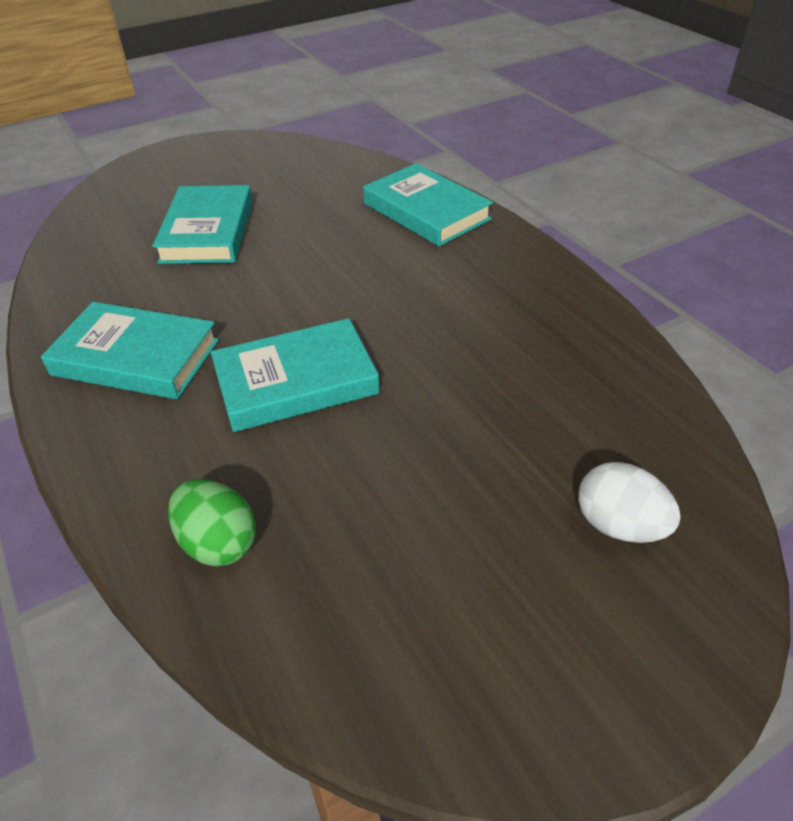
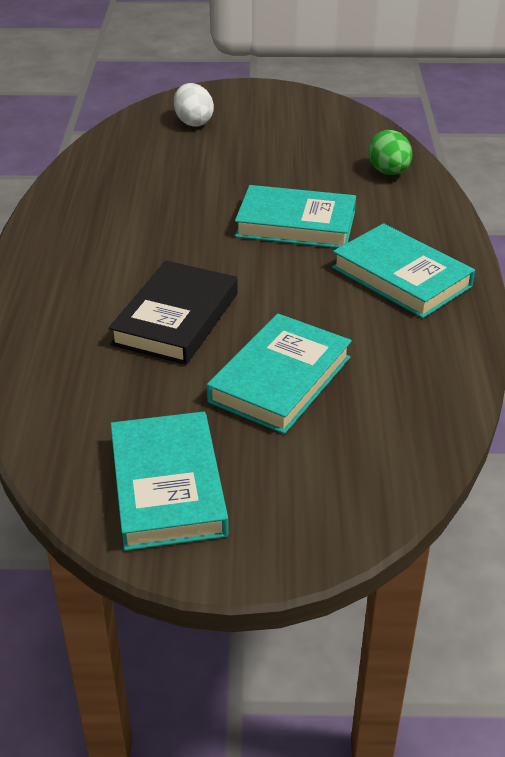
camera: 150 degrees left, 5 degrees down
turquoise book [363,163,493,246] -> turquoise book moved to [111,412,229,551]
none -> black book [109,261,238,365]

